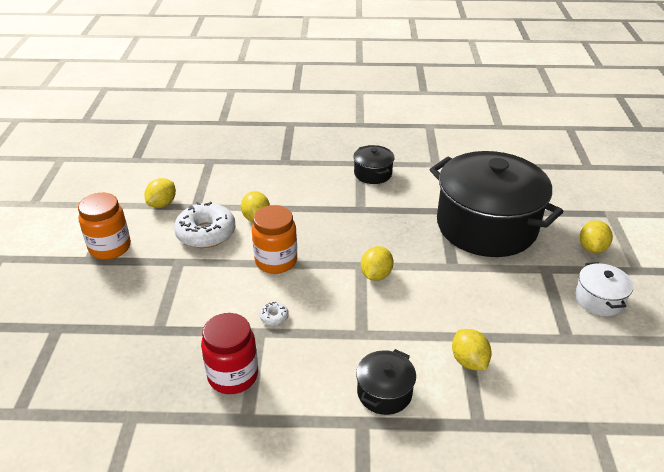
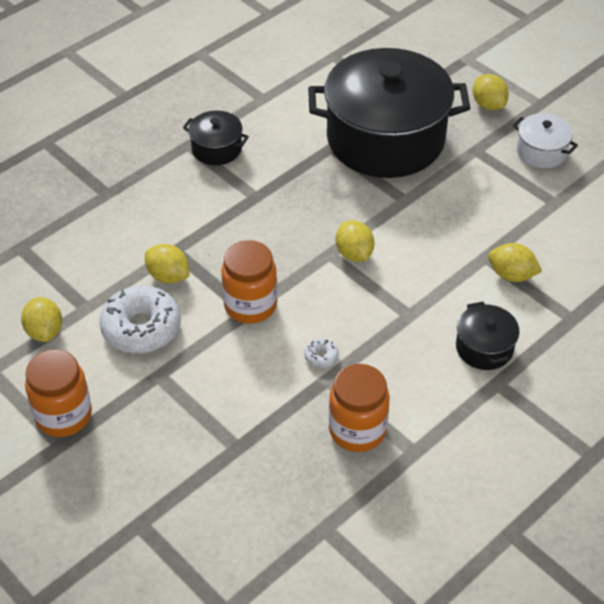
camera: 45 degrees left, 10 degrees up
red jar [201,313,258,394] -> orange jar [329,364,390,452]

